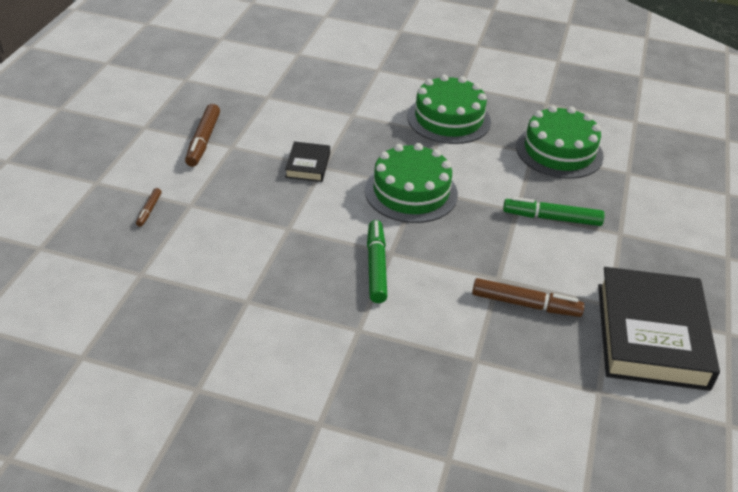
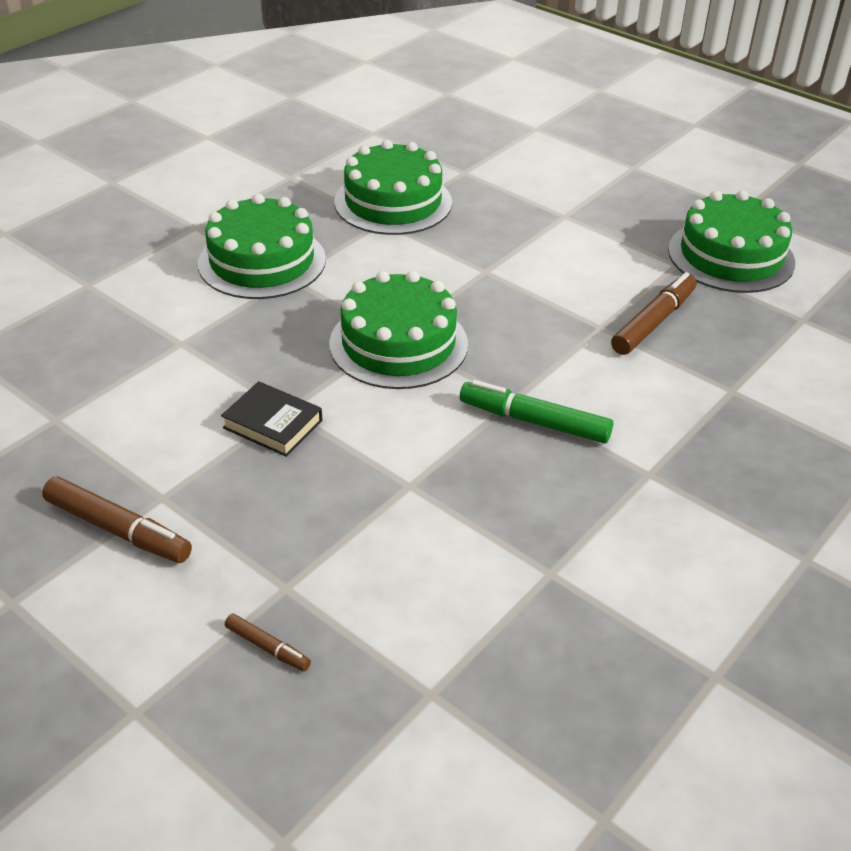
camera: 65 degrees left, 0 degrees up
green marker [503,197,605,226] -> none
black book [598,267,720,391] -> green cake [668,190,795,293]

